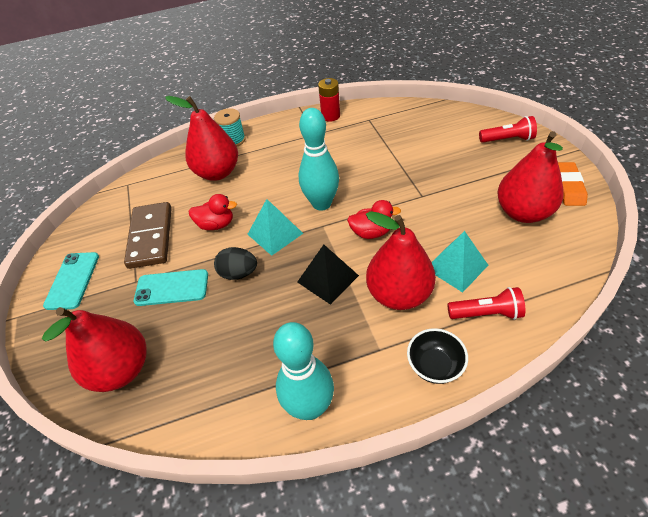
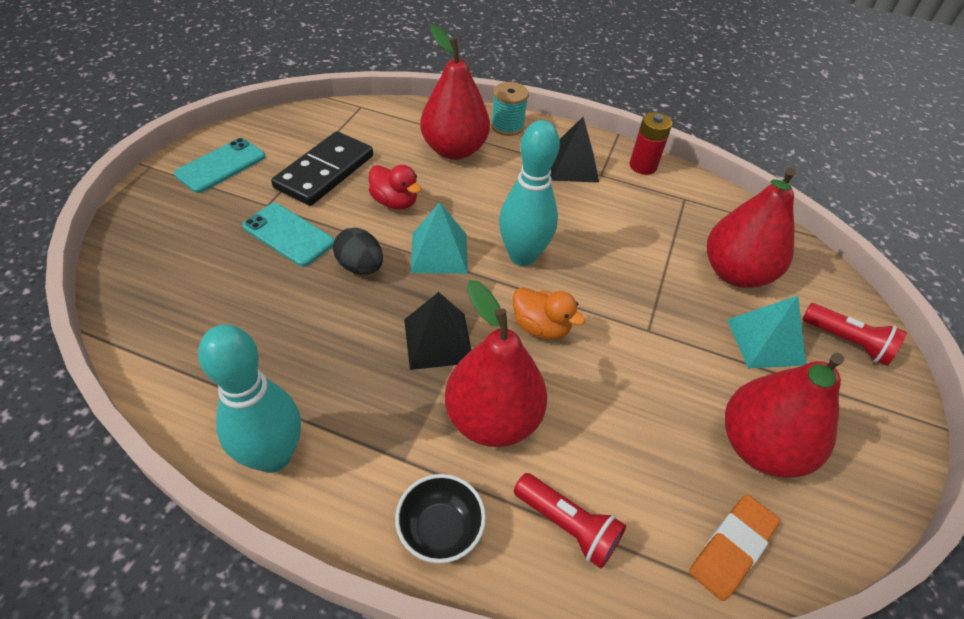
camera: 30 degrees right, 0 degrees up
red pear [42,307,147,392] -> red pear moved to [707,168,796,288]
brown domino [124,202,172,269] -> black domino [271,131,373,206]
red duck [347,200,401,239] -> orange duck [513,287,585,340]
turquoise pyramid [432,231,488,293] -> turquoise pyramid moved to [727,295,806,368]
orange eraser [558,162,588,206] -> orange eraser moved to [689,495,780,601]
none -> black pyramid [550,117,599,183]

